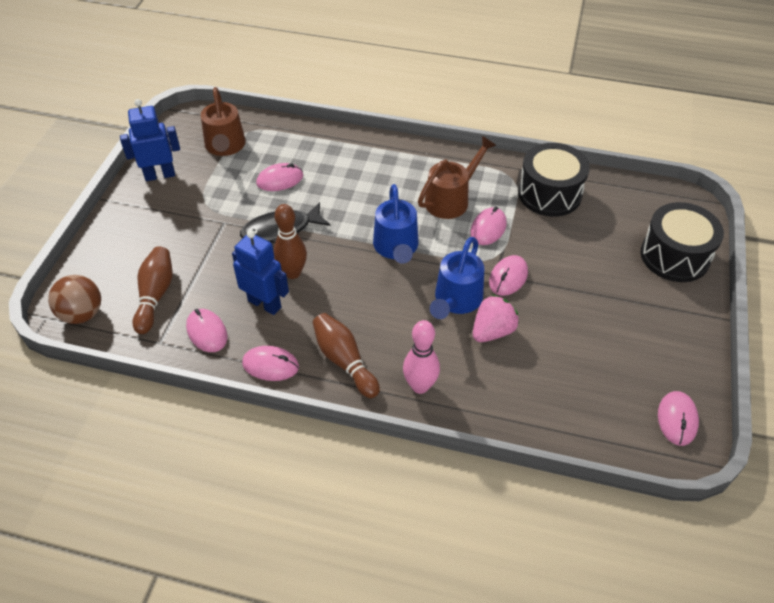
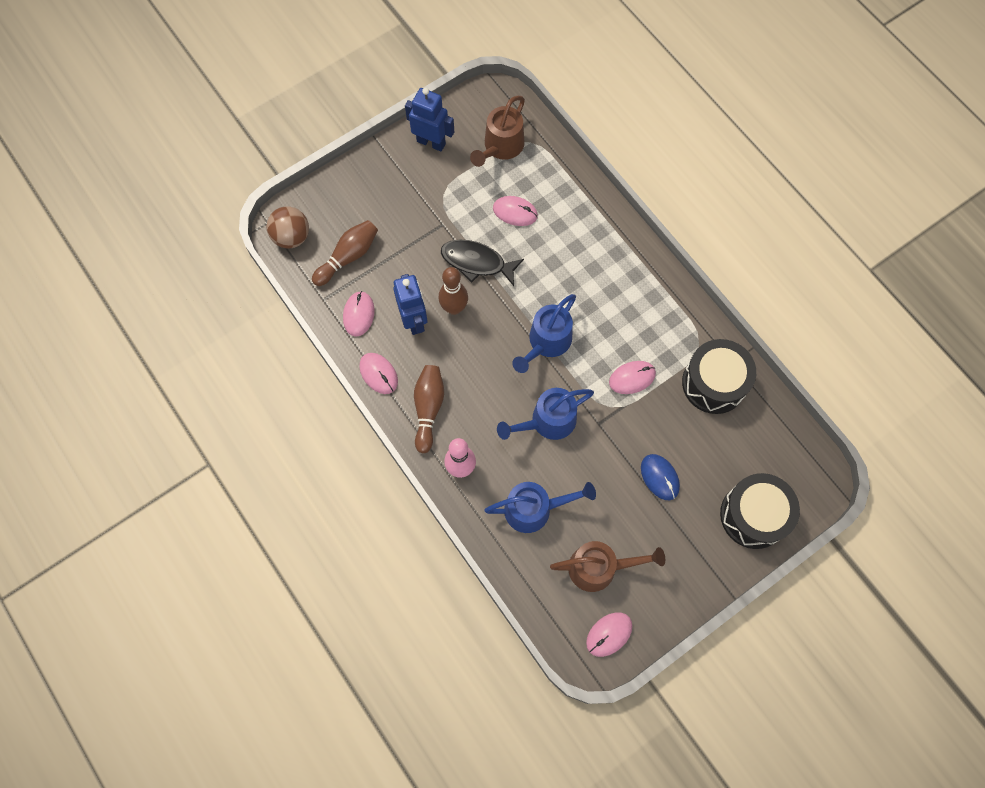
camera: 40 degrees right, 20 degrees up
brown watering can [418,136,496,219] -> brown watering can moved to [550,541,665,592]
pink strawberry [473,295,519,342] -> none
pink mouse [489,255,528,296] -> none
none -> blue watering can [485,482,596,533]
none -> blue mouse [641,454,680,500]

